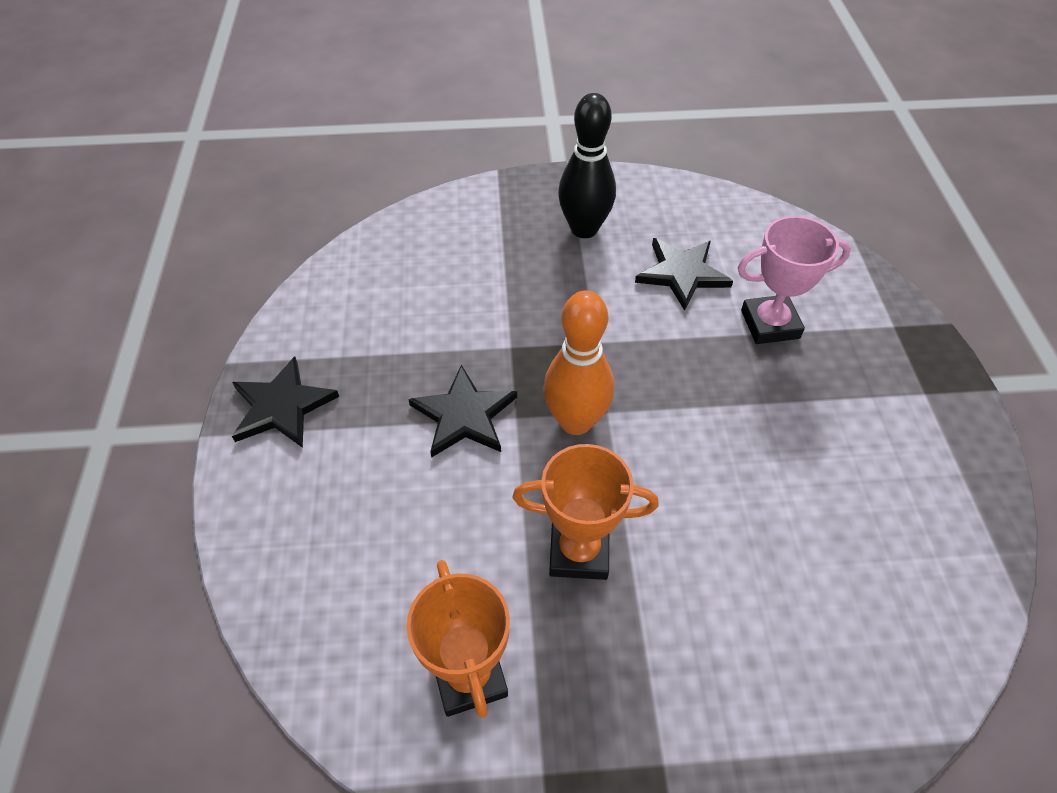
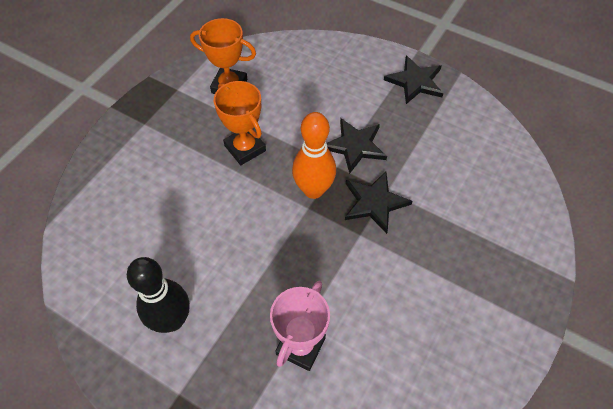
camera: 125 degrees right, 5 degrees up
orange trophy [512,444,659,580] -> orange trophy turned 75 degrees counterclockwise [214,81,266,165]
black bowling pin [558,93,616,238] -> black bowling pin moved to [127,257,190,333]
black star [635,238,733,311] -> black star moved to [345,172,413,234]

